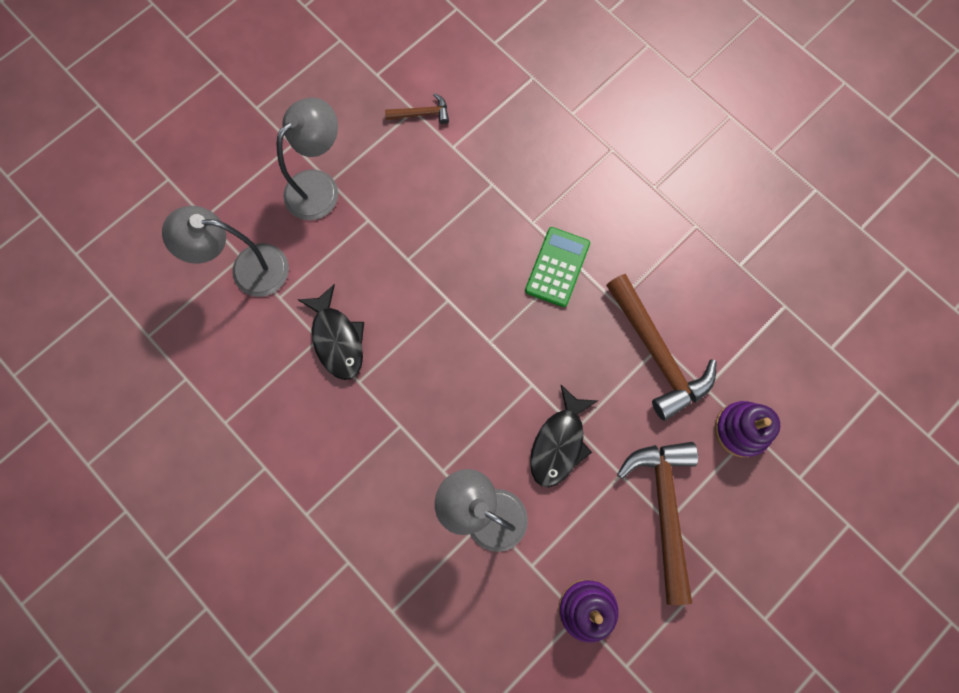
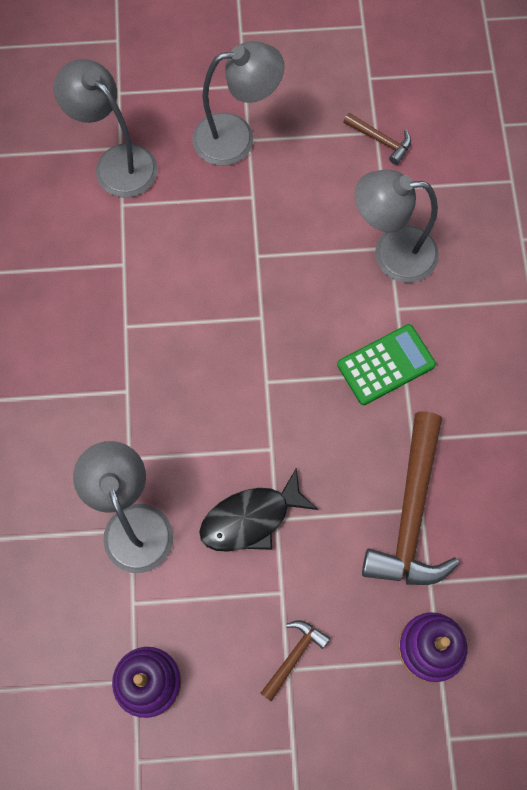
camera: 40 degrees right, 5 degrees down
black fish [297,284,364,380] -> none
brown hammer [617,442,698,605] -> brown hammer [261,620,330,702], size x0.46
none -> grey lamp [355,170,439,283]

